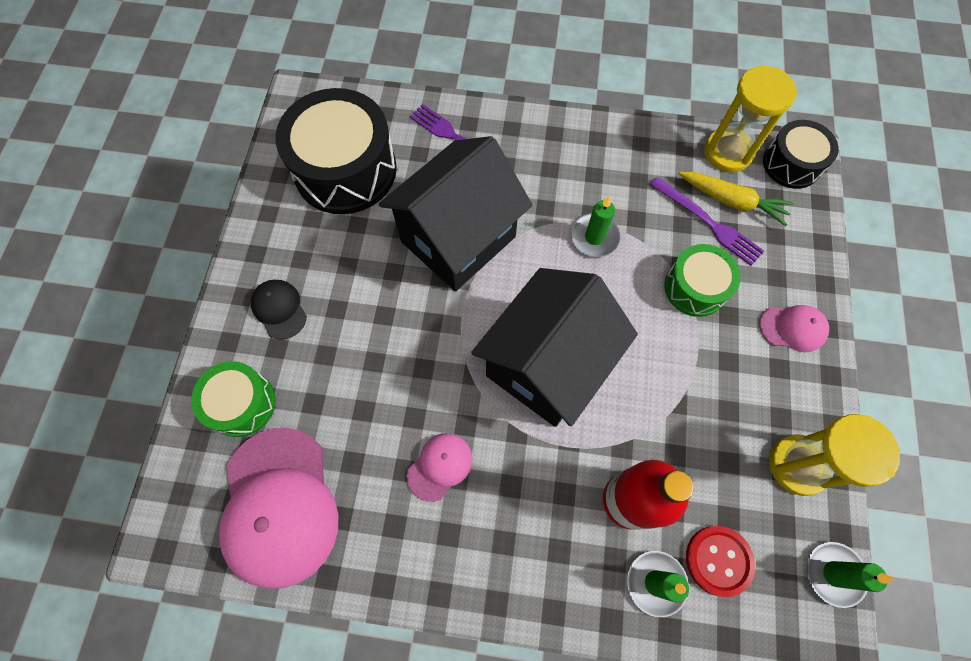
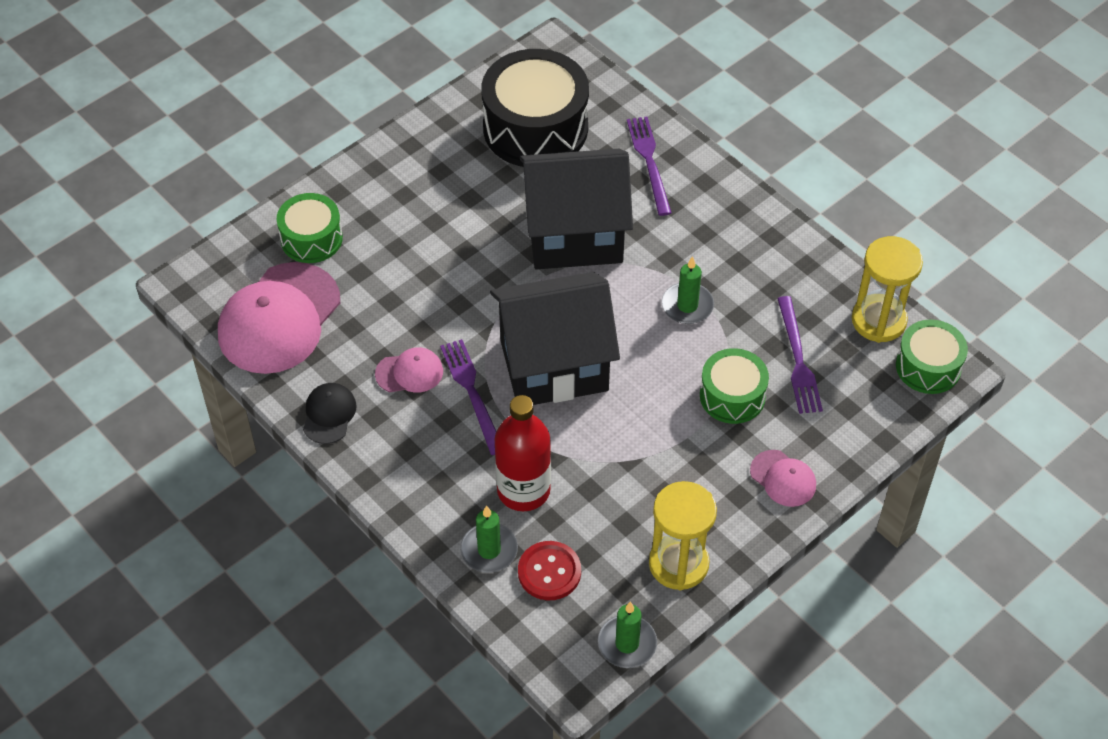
camera: 40 degrees right, 15 degrees down
black cap [251,280,307,340] -> black cap moved to [303,383,357,444]
yellow carrot [679,172,794,226] -> none
black drum [763,120,839,189] -> green drum [896,319,968,394]
none -> purple fork [440,339,496,455]

